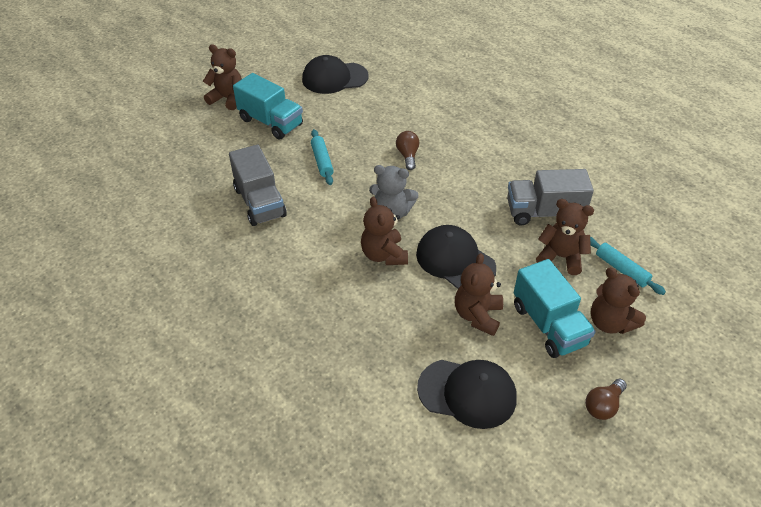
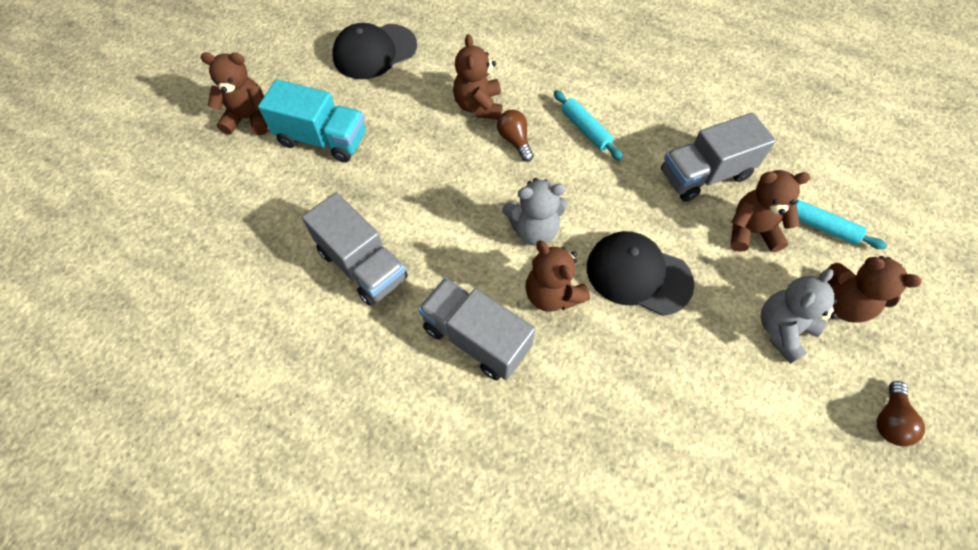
camera: 20 degrees left, 15 degrees up
turquoise rolling pin [311,129,334,185] -> turquoise rolling pin moved to [554,90,623,160]
black cap [417,360,517,429] -> none
brown teddy bear [455,253,503,336] -> brown teddy bear moved to [453,34,503,120]
turquoise truck [514,259,596,358] -> grey teddy bear [761,269,837,364]
none -> grey truck [418,277,535,380]

